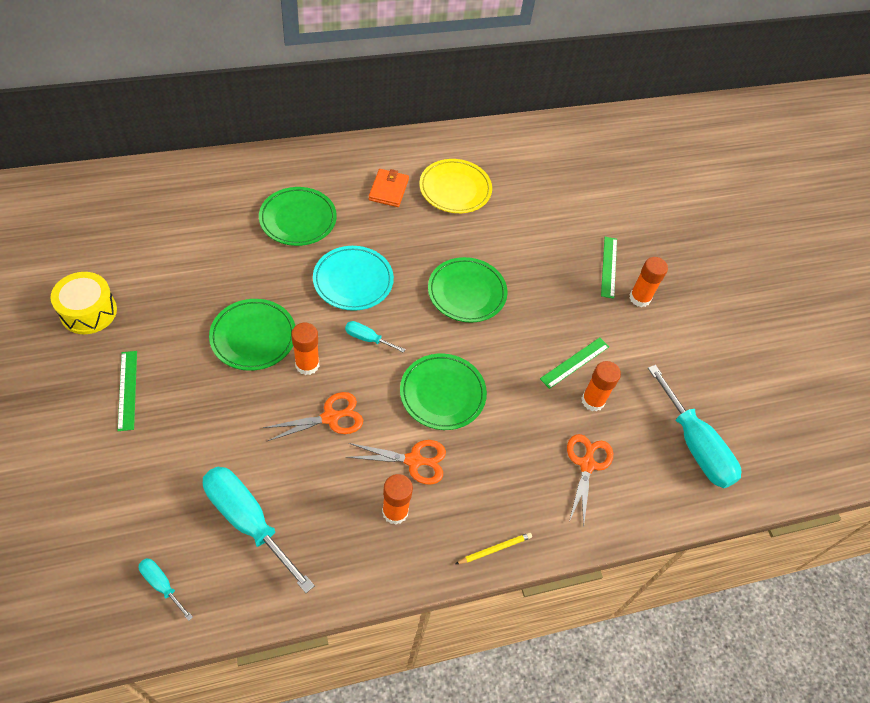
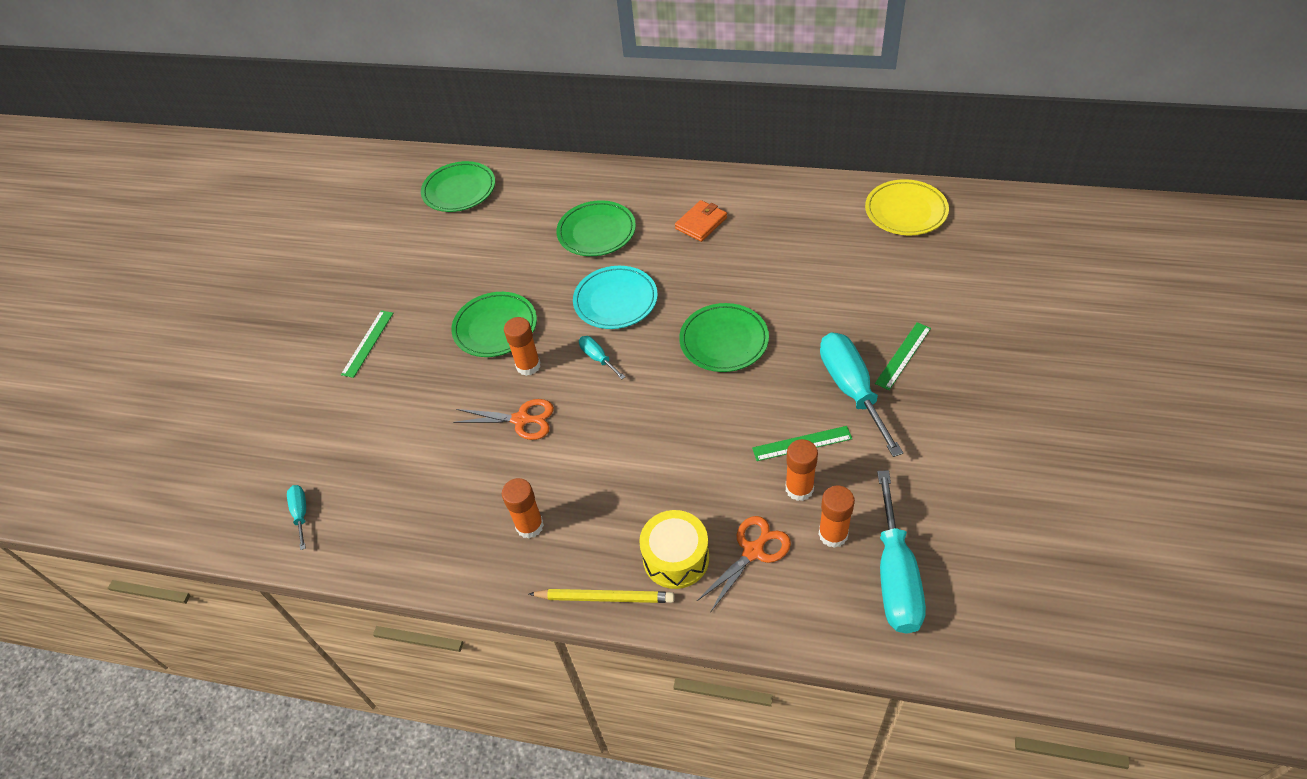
camera: 40 degrees right, 5 degrees down
yellow drum [51,272,117,334] -> yellow drum moved to [639,510,709,589]
turquoise screwdriver [203,467,315,593] -> turquoise screwdriver moved to [820,332,903,457]
orange scissors [346,440,446,485] -> none
green plate [400,354,487,430] -> green plate moved to [421,161,495,212]
yellow plate [419,159,492,213] -> yellow plate moved to [865,179,949,235]
yellow pencil [456,532,532,564] -> yellow pencil [529,589,675,603], size x1.57
orange glue stick [630,257,668,307] -> orange glue stick moved to [818,486,855,548]

